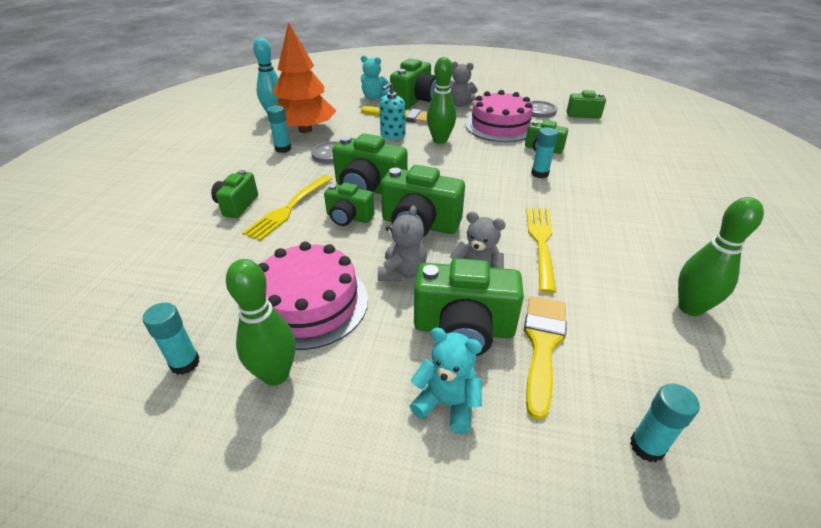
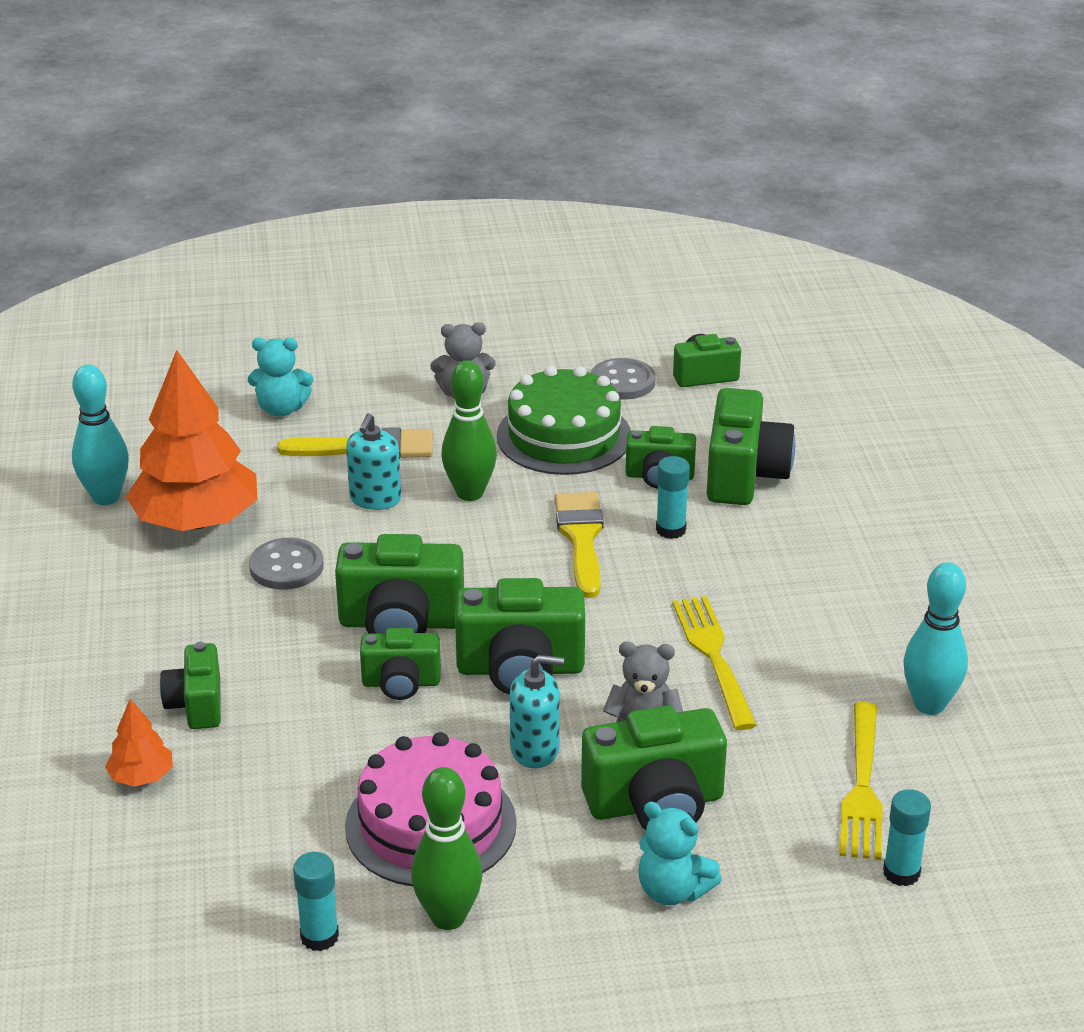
camera: 20 degrees left, 5 degrees down
yellow fork [242,175,333,241] -> yellow fork moved to [840,702,883,860]
turquoise glue stick [267,105,291,153] -> none
grey teddy bear [378,206,427,282] -> turquoise soap dispenser [510,655,564,768]
green camera [390,58,436,109] -> green camera moved to [707,388,796,505]
turquoise teddy bear [410,328,482,434] -> turquoise teddy bear turned 150 degrees counterclockwise [638,802,722,905]
pink cake [466,90,533,142] -> green cake [497,366,631,475]
yellow brush [524,296,567,420] -> yellow brush moved to [555,492,604,598]
green bowling pin [678,197,764,316] -> turquoise bowling pin [903,562,968,715]
none -> orange tree [105,699,173,787]

